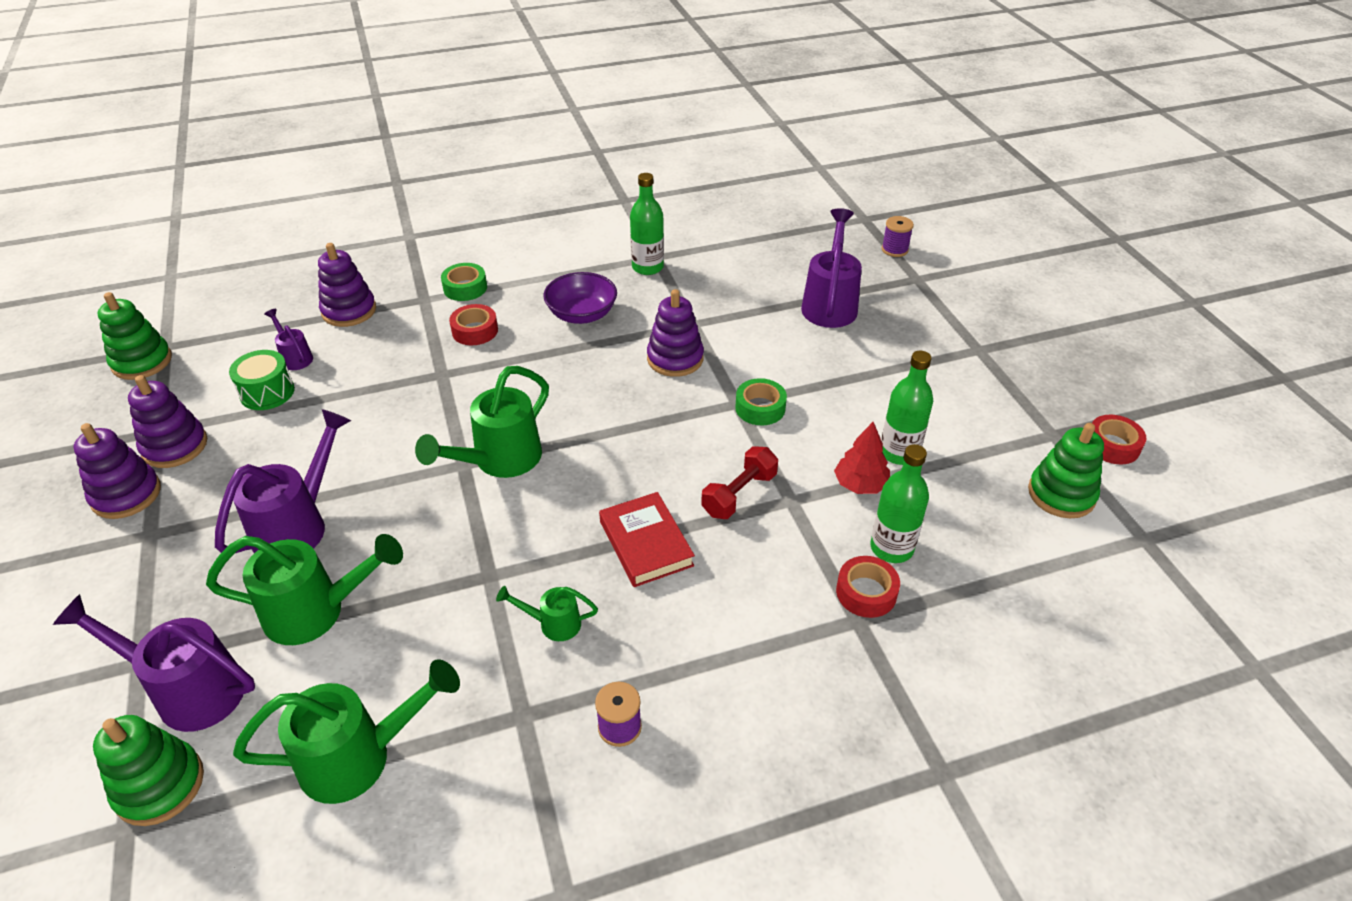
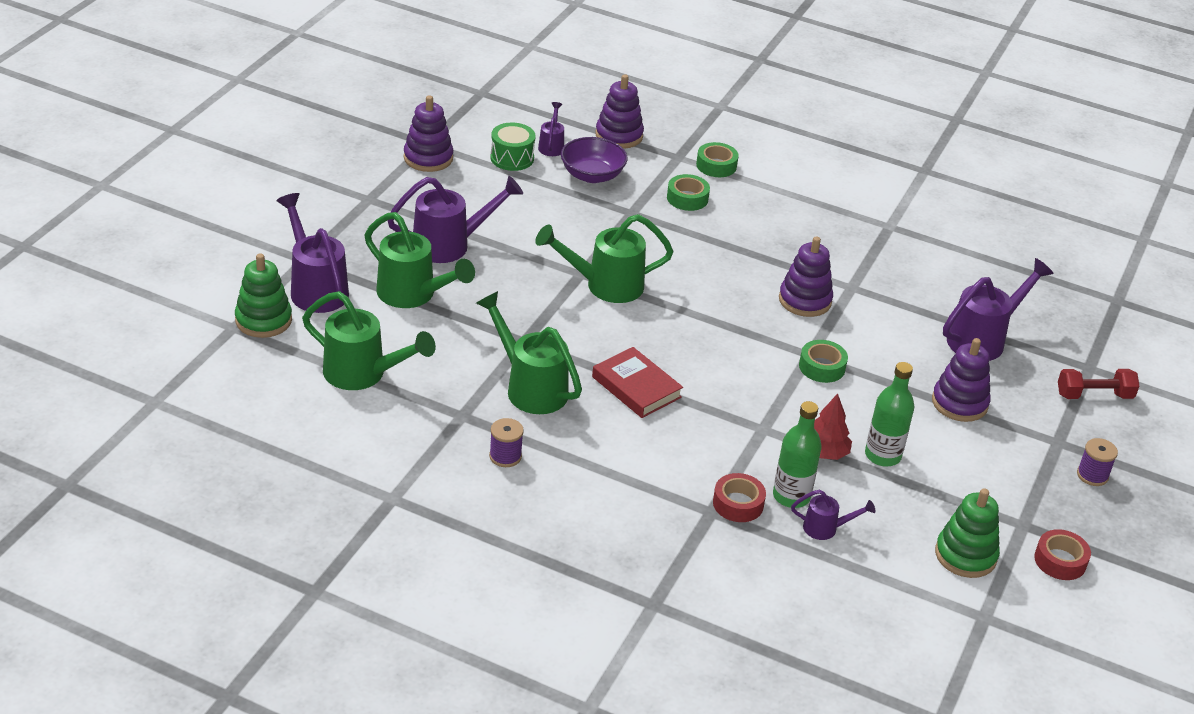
camera: 40 degrees right, 5 degrees down
purple stacking toy [74,423,161,519] -> purple stacking toy moved to [932,338,991,422]
green stacking toy [98,292,172,380] -> none
red tape [449,304,498,345] -> green tape [667,174,710,211]
green watering can [496,586,598,641] -> green watering can [476,291,582,414], size x1.95
purple bowl [543,272,617,324] -> purple bowl moved to [561,137,628,183]
red book [599,492,695,587] -> red book turned 60 degrees counterclockwise [592,347,683,418]
green bottle [630,173,664,275] -> none
red dumbbell [701,446,778,519] -> red dumbbell moved to [1058,369,1139,399]
purple spool [882,216,914,257] -> purple spool moved to [1077,438,1118,486]
none -> purple watering can [791,490,875,540]

